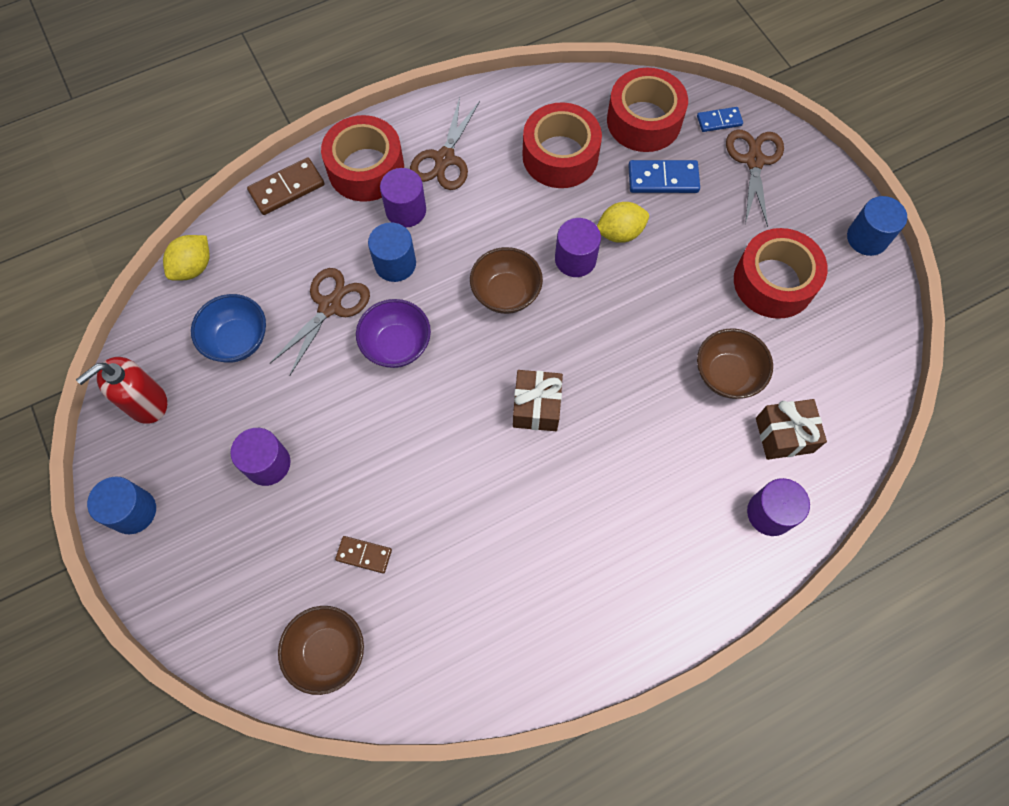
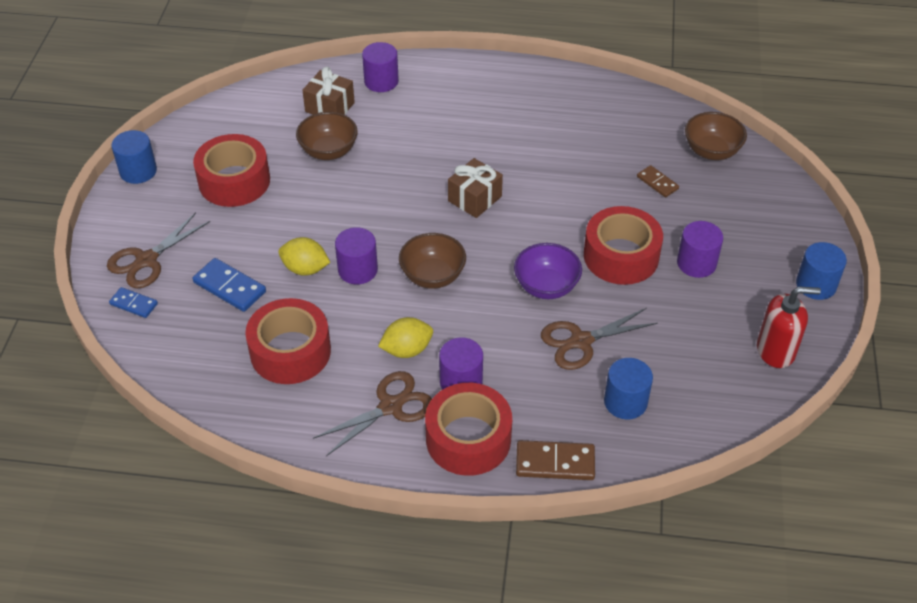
camera: 145 degrees left, 20 degrees down
yellow lemon [163,235,210,281] -> yellow lemon moved to [378,317,433,358]
blue bowl [191,294,266,363] -> none
blue cylinder [368,222,416,282] -> blue cylinder moved to [604,358,653,419]
red tape [607,68,688,152] -> red tape moved to [584,206,663,285]

